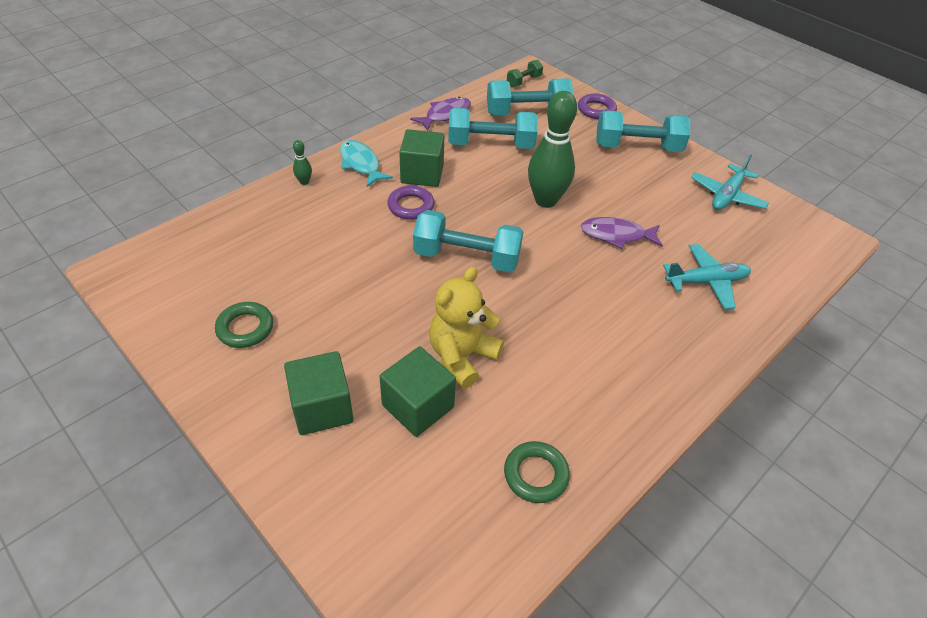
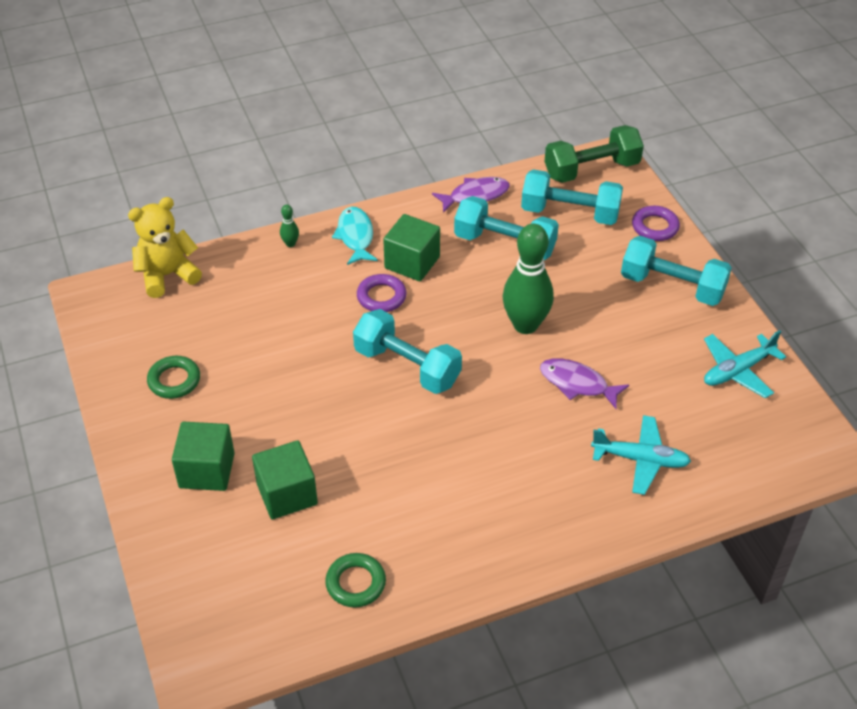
camera: 25 degrees right, 0 degrees up
yellow teddy bear [429,267,504,388] -> yellow teddy bear moved to [128,197,202,298]
green dumbbell [507,60,543,87] -> green dumbbell [544,125,644,183], size x1.98

